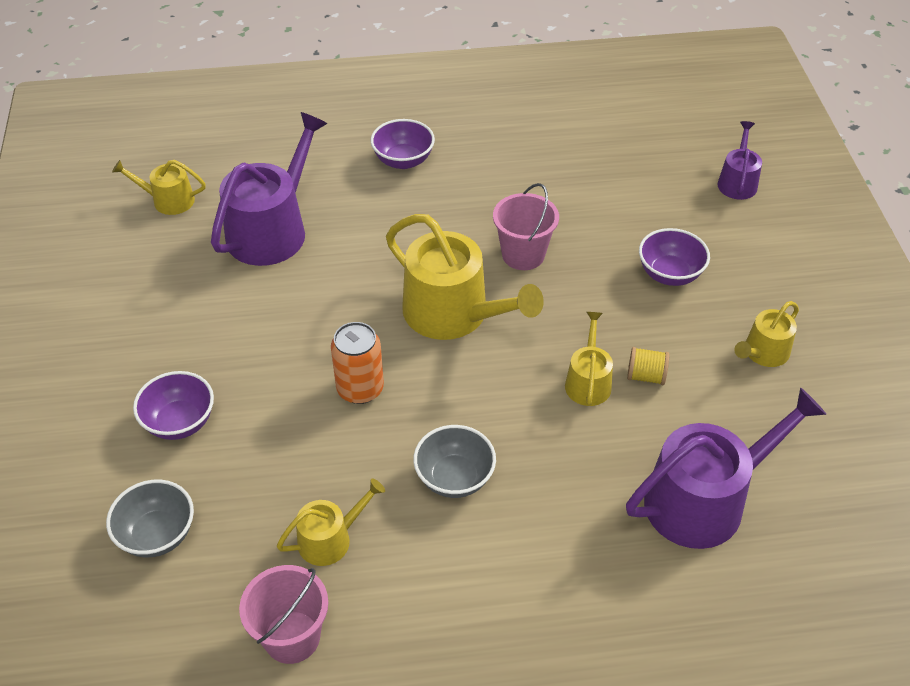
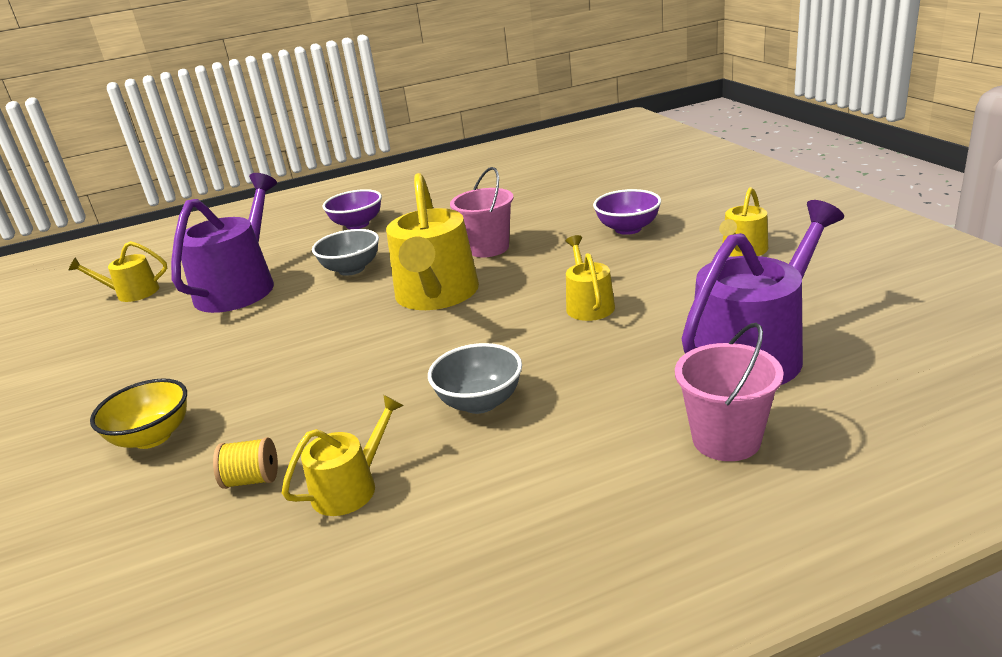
camera: 10 degrees left, 20 degrees down
grey bowl [106,480,194,557] -> grey bowl moved to [312,229,379,276]
purple bowl [133,371,214,440] -> yellow bowl [90,378,187,449]
pink bucket [239,565,328,664] -> pink bucket moved to [675,323,783,461]
orange can [331,322,384,404] -> none
yellow watering can [386,214,544,340] -> yellow watering can turned 60 degrees clockwise [386,173,479,310]
yellow spool [627,347,670,385] -> yellow spool moved to [213,437,278,489]
purple watering can [717,121,762,200] -> none

